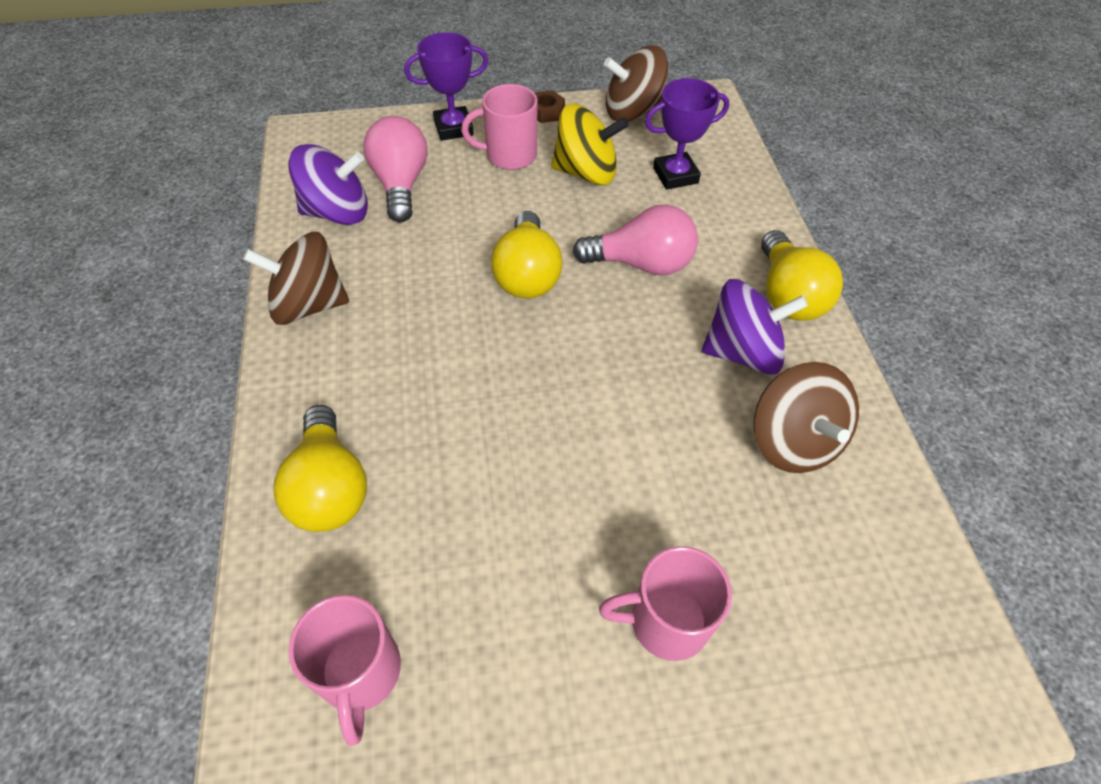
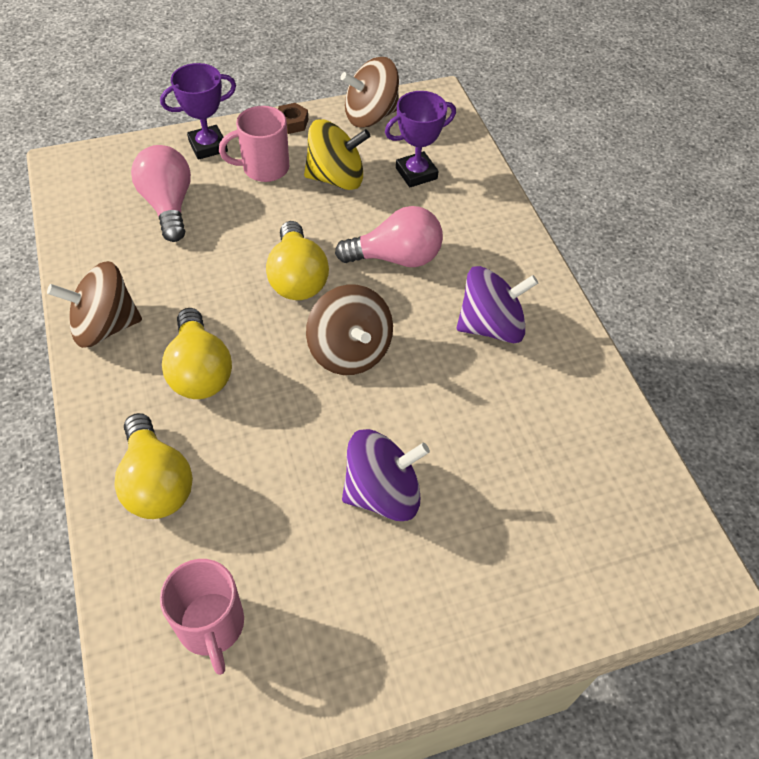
camera: 10 degrees left, 0 degrees up
purple spinning top [288,144,368,225] -> purple spinning top moved to [342,429,430,521]
pink mug [599,546,732,661] -> none
brown spinning top [754,362,859,473] -> brown spinning top moved to [306,284,393,375]
yellow light bulb [761,230,843,321] -> yellow light bulb moved to [162,308,232,399]

